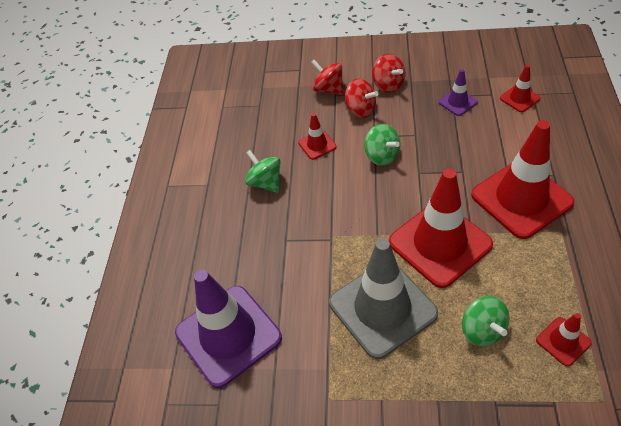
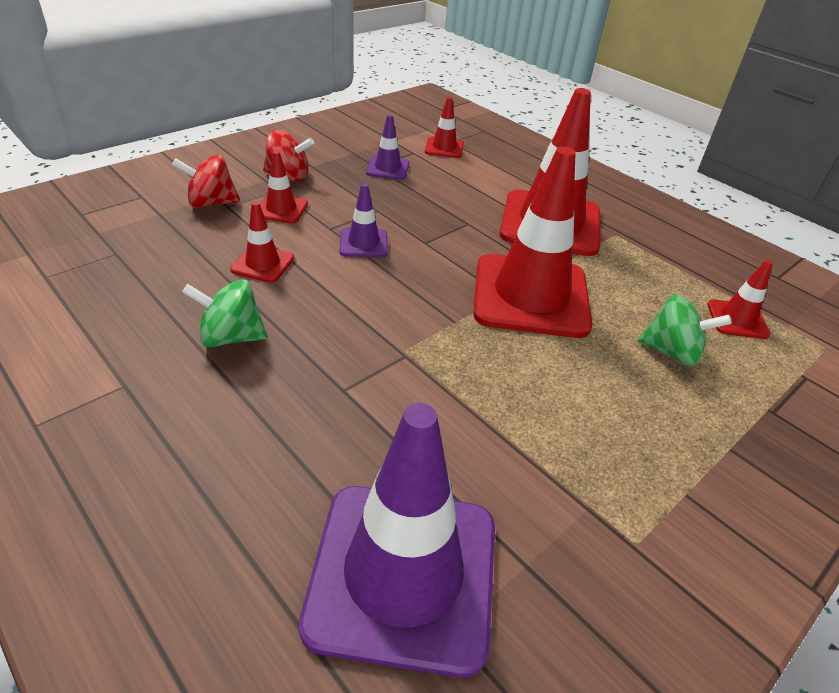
camera: 55 degrees left, 10 degrees down
grey traffic cone [329,238,438,359] -> none
red spinning top [345,79,378,118] -> red traffic cone [260,151,308,224]
green spinning top [365,124,400,166] -> purple traffic cone [340,183,388,257]

